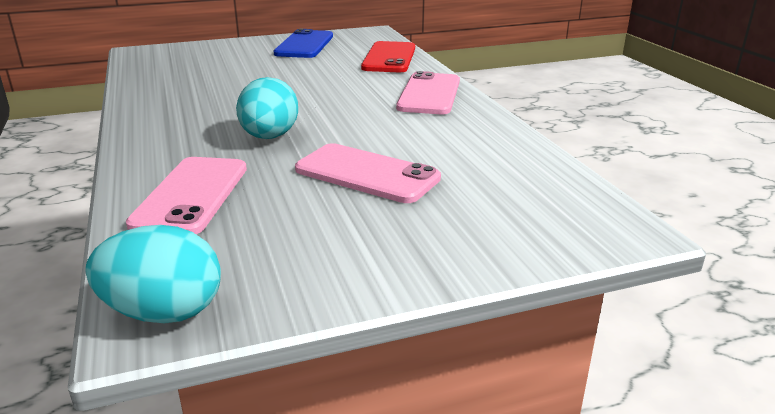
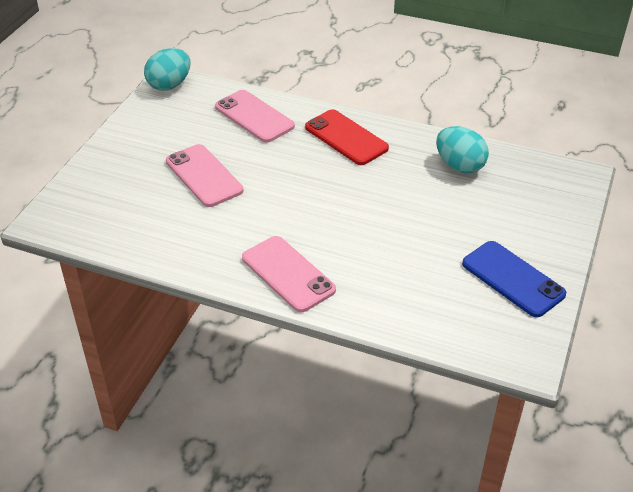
camera: 130 degrees right, 15 degrees up
turquoise egg [236,77,298,139] -> turquoise egg moved to [436,126,489,174]
pink phone [295,143,441,203] -> pink phone turned 75 degrees clockwise [166,144,243,207]
red phone [361,41,415,72] -> red phone moved to [305,109,389,165]

